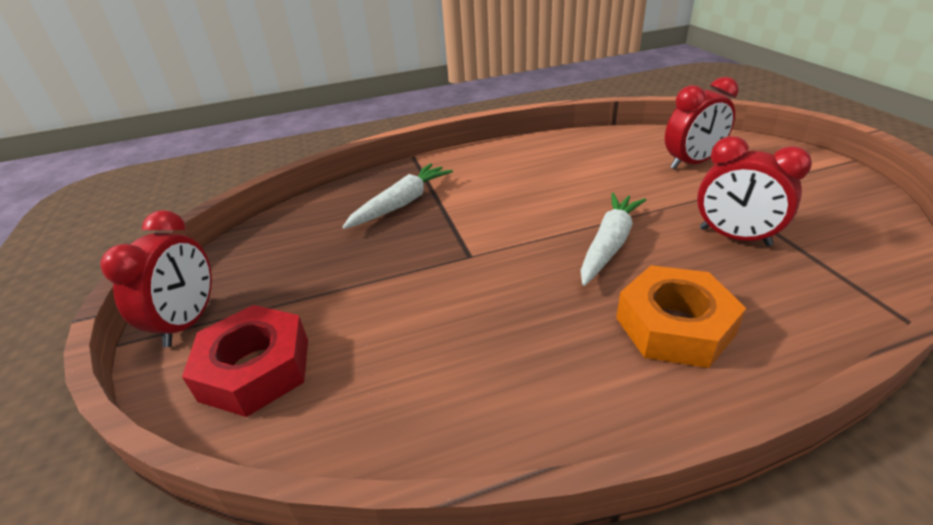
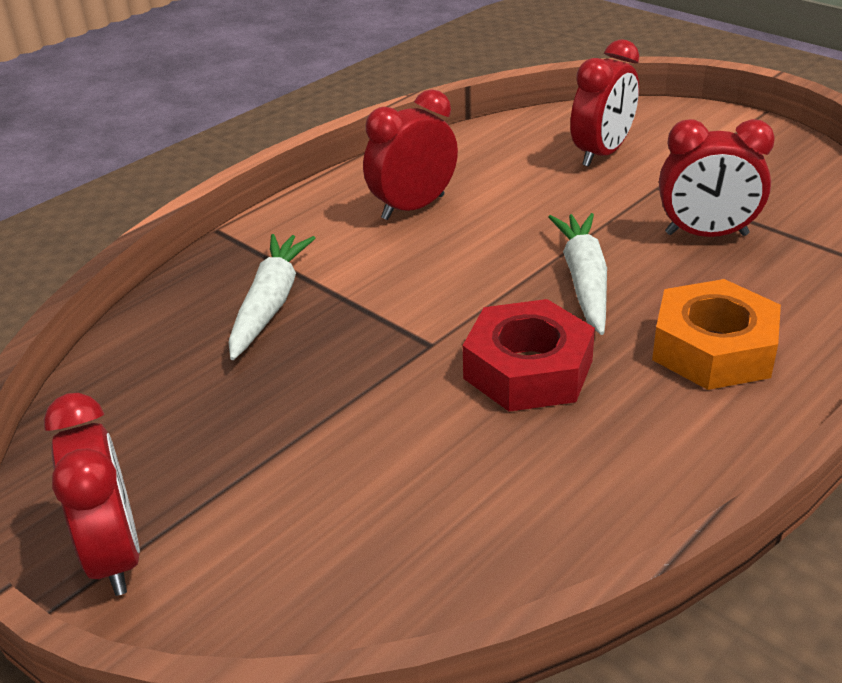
camera: 30 degrees left, 0 degrees up
red nut [182,305,308,417] -> red nut moved to [463,299,595,412]
none -> red clock [363,89,458,220]

